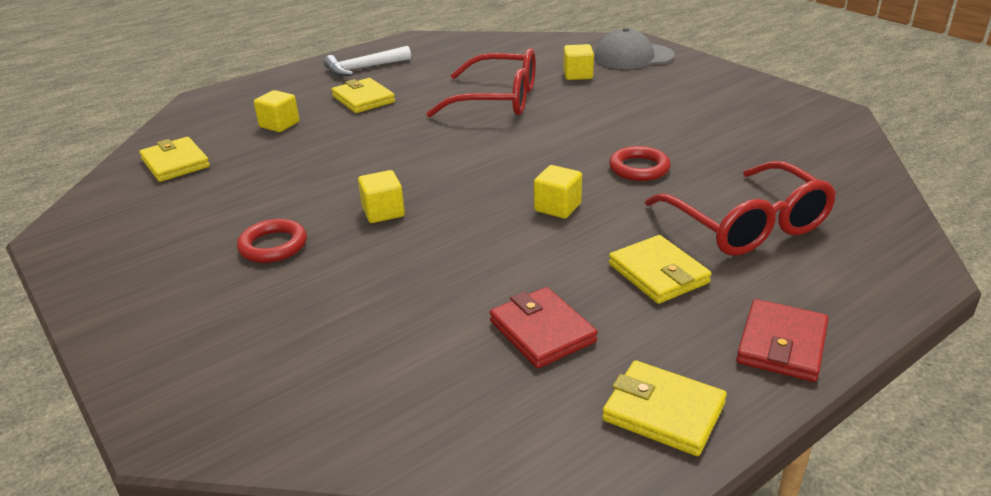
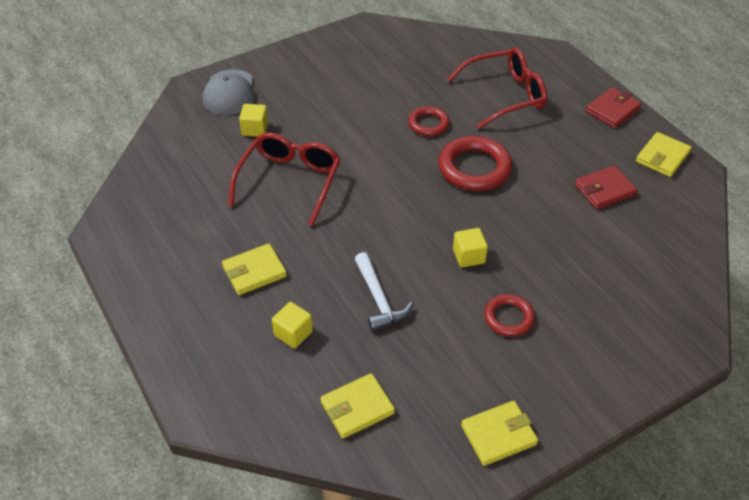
camera: 85 degrees left, 15 degrees up
white hammer [324,46,411,76] -> white hammer moved to [355,252,413,331]
yellow cube [534,165,582,219] -> red ring [438,136,512,191]
yellow wallet [609,235,711,304] -> yellow wallet moved to [461,401,538,466]
red wallet [736,299,829,382] -> red wallet turned 75 degrees counterclockwise [586,87,642,128]

